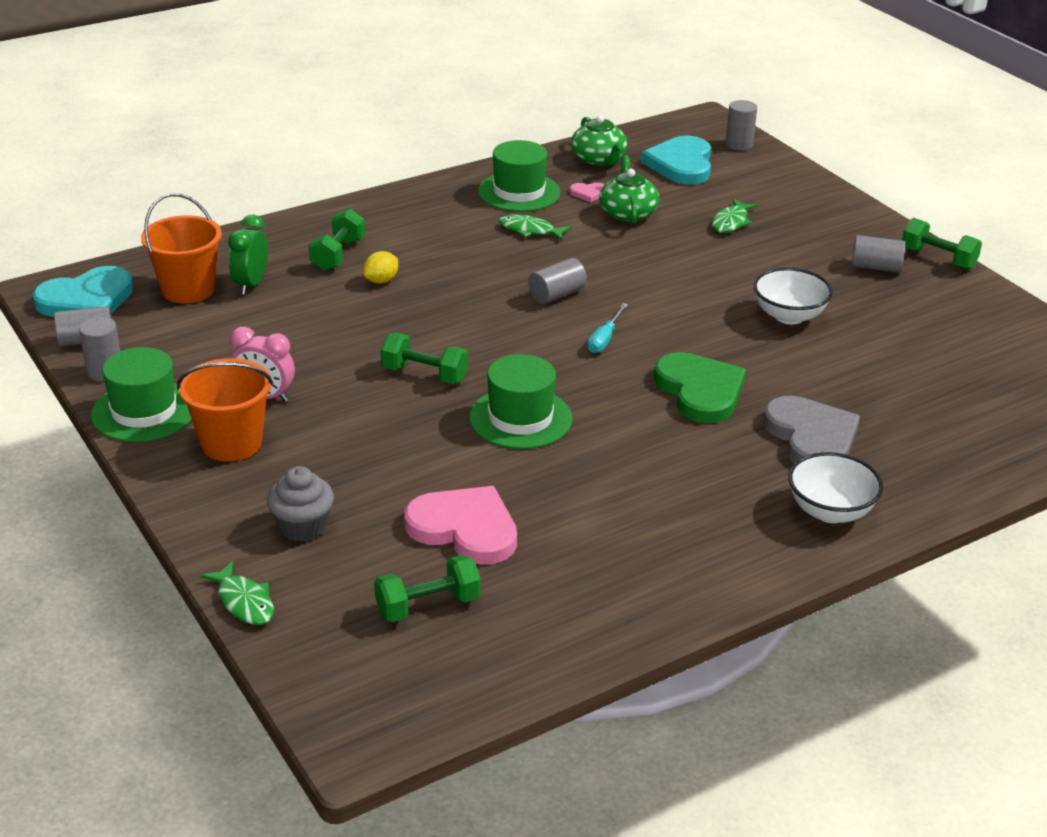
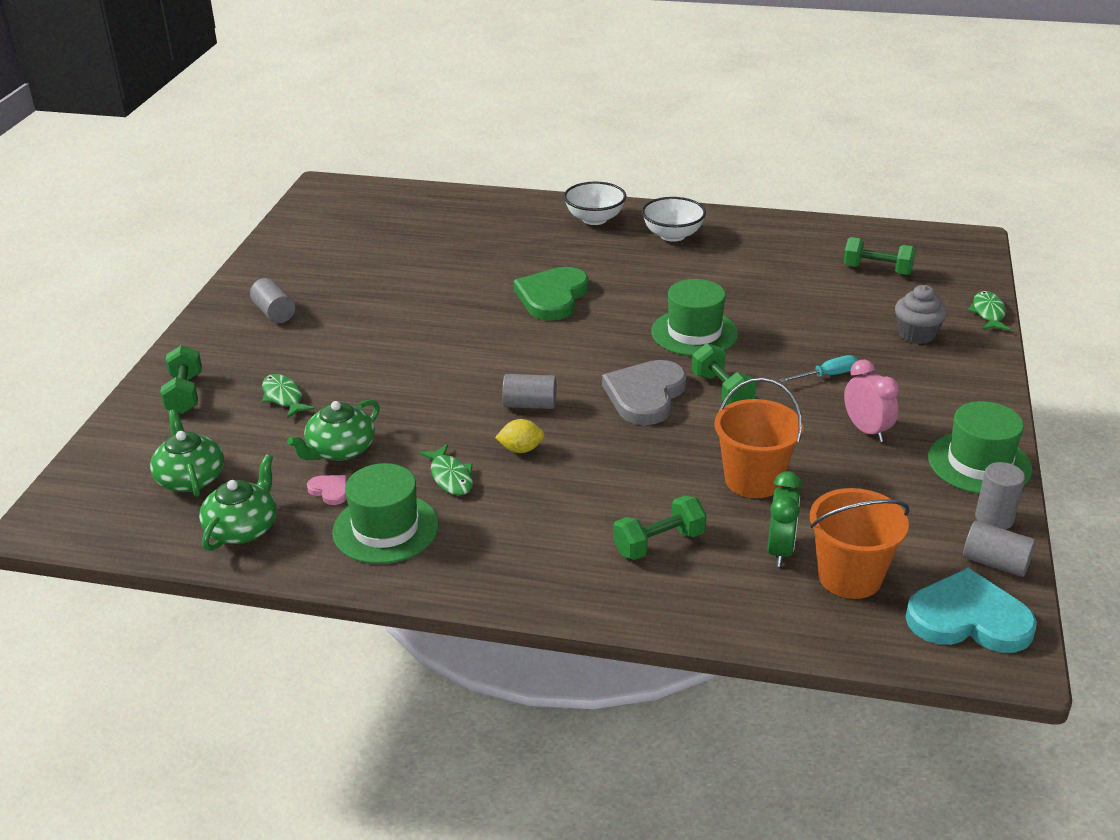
camera: 135 degrees left, 0 degrees up
orange bucket [177,358,273,462] -> orange bucket moved to [714,378,803,498]
green clock [228,215,268,295] -> green clock turned 45 degrees counterclockwise [767,471,802,567]
yellow lemon [363,251,398,284] -> yellow lemon moved to [495,419,545,453]
pink heart [404,486,517,565] -> none
turquoise screwdriver [588,303,628,353] -> turquoise screwdriver moved to [779,355,858,383]
turquoise heart [641,136,711,185] -> green teapot [150,409,224,497]
green fish [712,199,757,233] -> green fish turned 105 degrees counterclockwise [262,374,315,419]
grey cylinder [725,100,757,150] -> none
white bowl [754,268,833,324] -> white bowl moved to [642,197,706,242]
grey heart [763,395,860,463] -> grey heart moved to [602,360,687,425]
green dumbbell [902,218,982,269] -> green dumbbell moved to [160,345,202,414]

